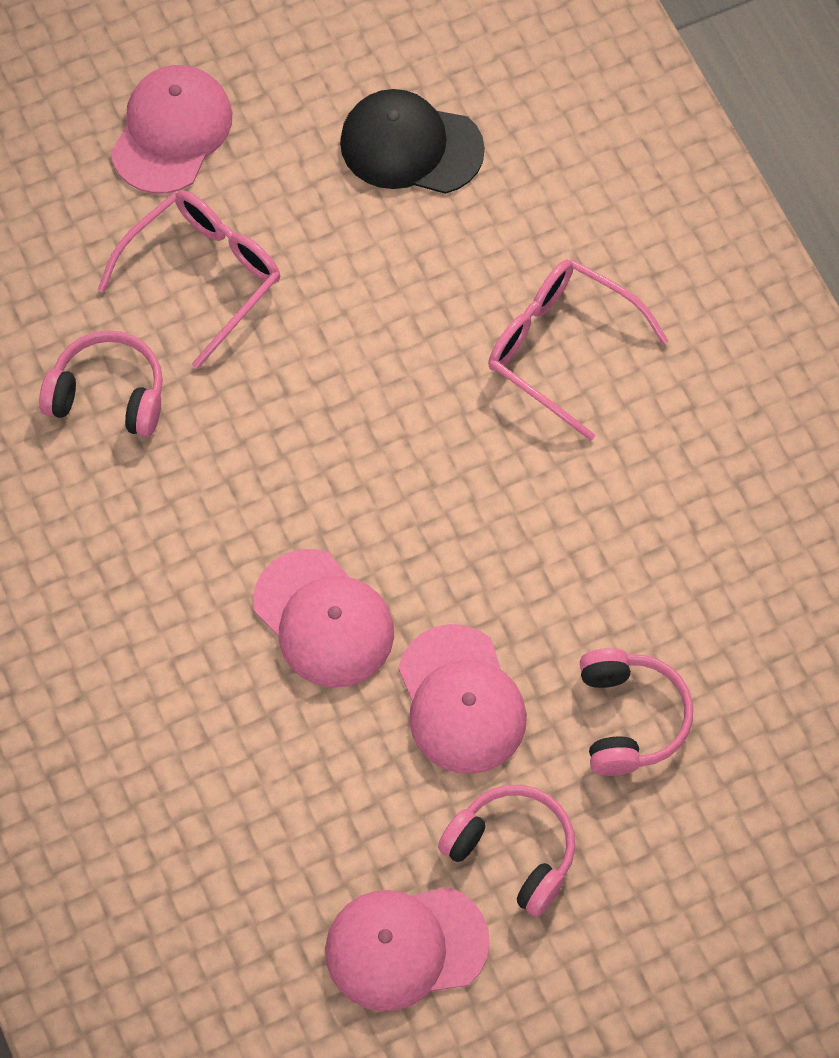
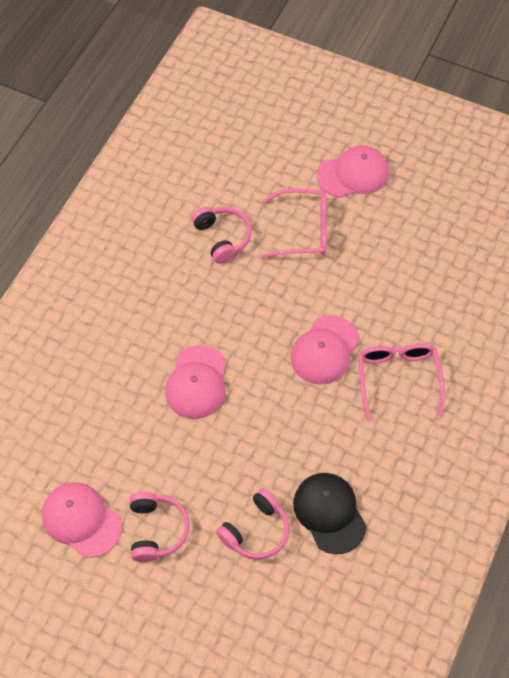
camera: 50 degrees right, 5 degrees down
black cap [340,89,485,194] -> black cap moved to [293,473,367,554]
pink cap [398,624,527,774] -> pink cap moved to [290,315,359,385]

